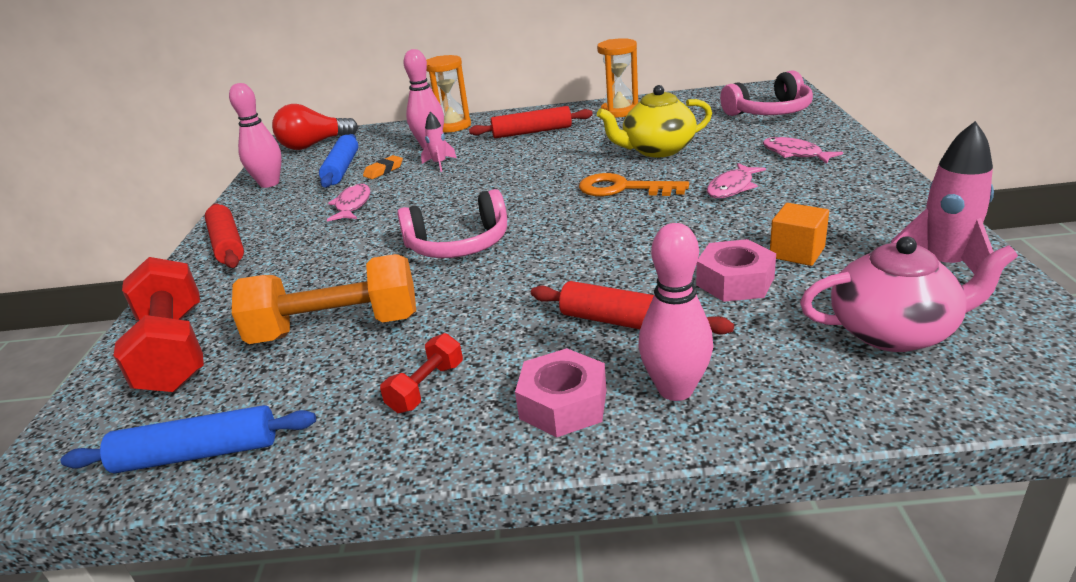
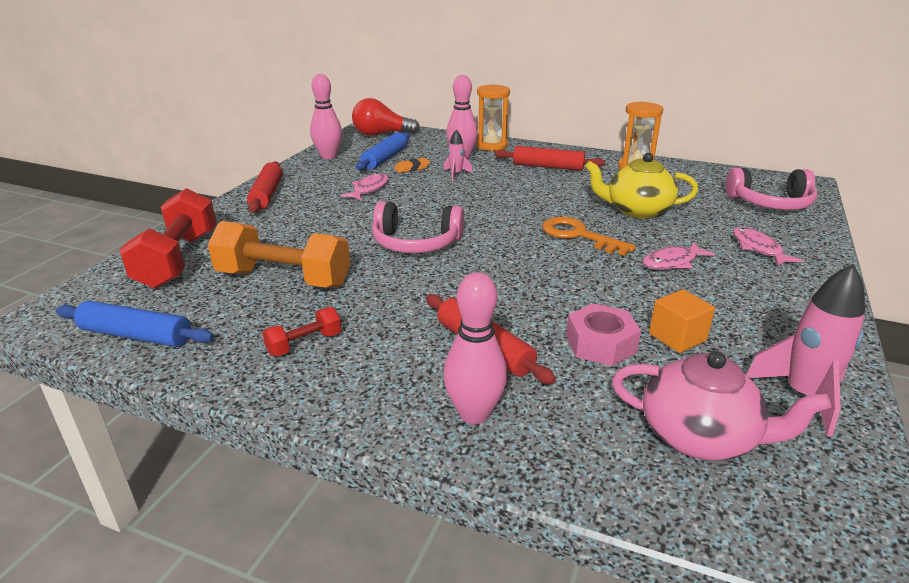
camera: 20 degrees right, 0 degrees up
pink nut [515,348,606,437] -> none

